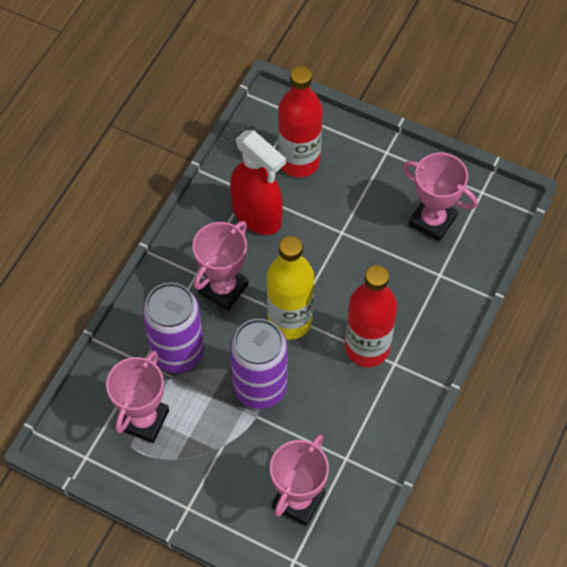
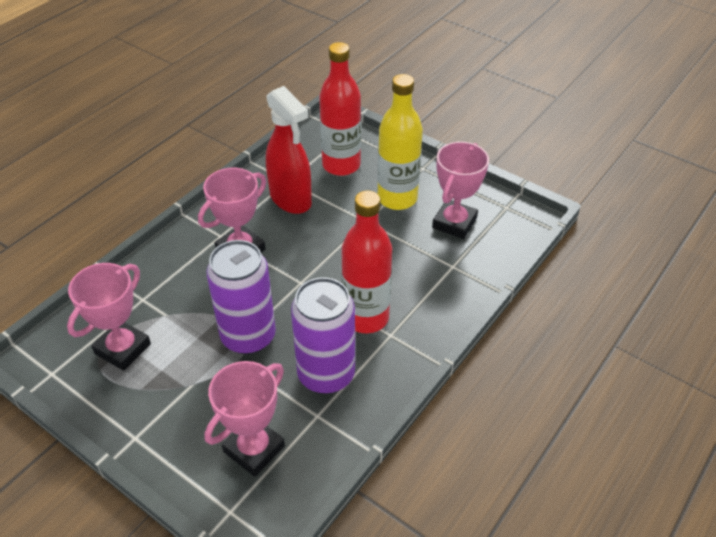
camera: 10 degrees right, 15 degrees down
purple can [143,282,204,373] -> purple can moved to [291,277,355,394]
yellow bottle [266,236,314,340] -> yellow bottle moved to [378,74,423,210]
pink trophy [402,153,477,242] -> pink trophy turned 75 degrees clockwise [432,142,489,239]

